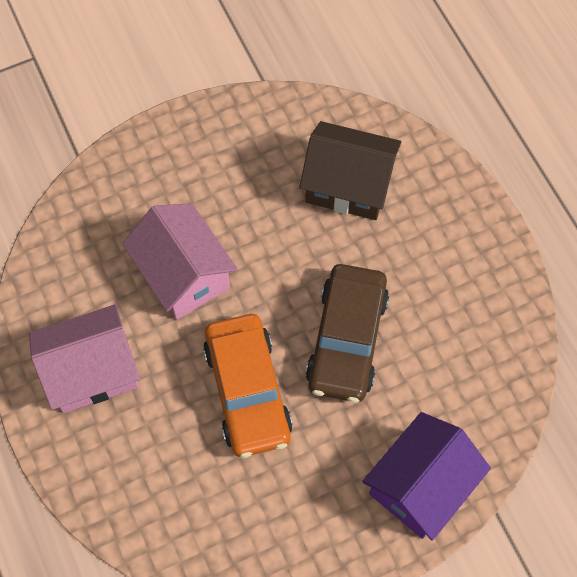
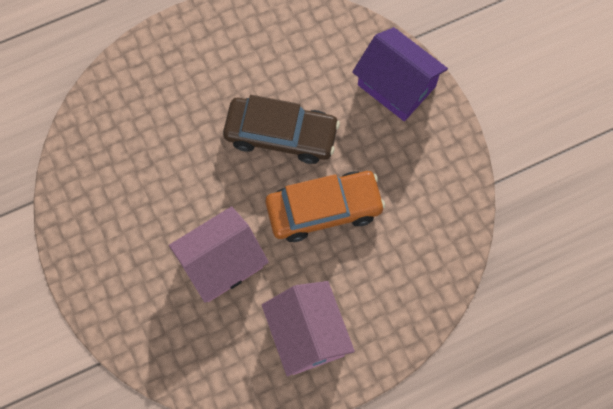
camera: 90 degrees left, 5 degrees up
brown house [299,121,401,220] -> none

